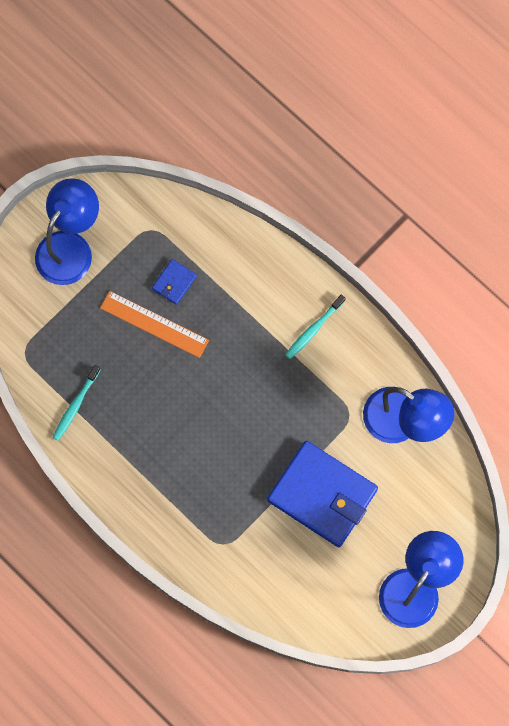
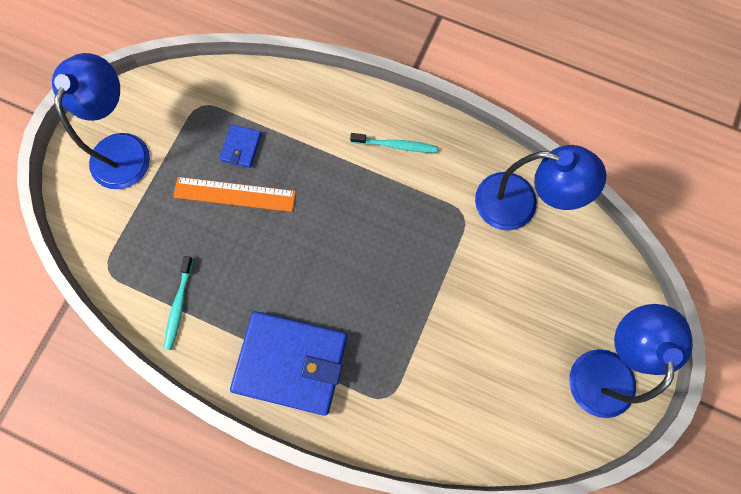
camera: 20 degrees left, 0 degrees up
blue wallet [267,441,378,547] -> blue wallet moved to [230,311,347,416]
turquoise toothbrush [285,294,346,359] -> turquoise toothbrush turned 105 degrees counterclockwise [350,133,437,153]

